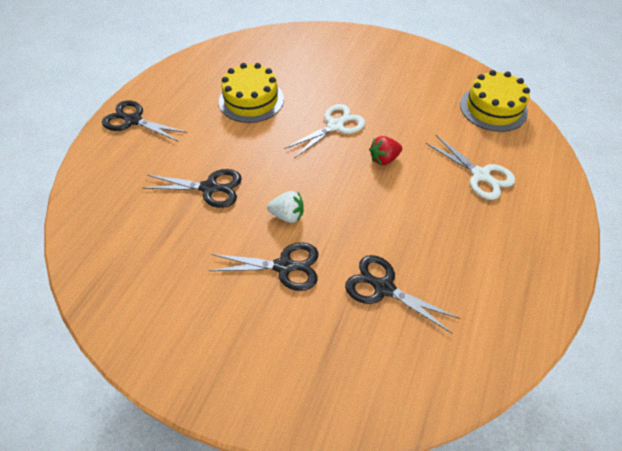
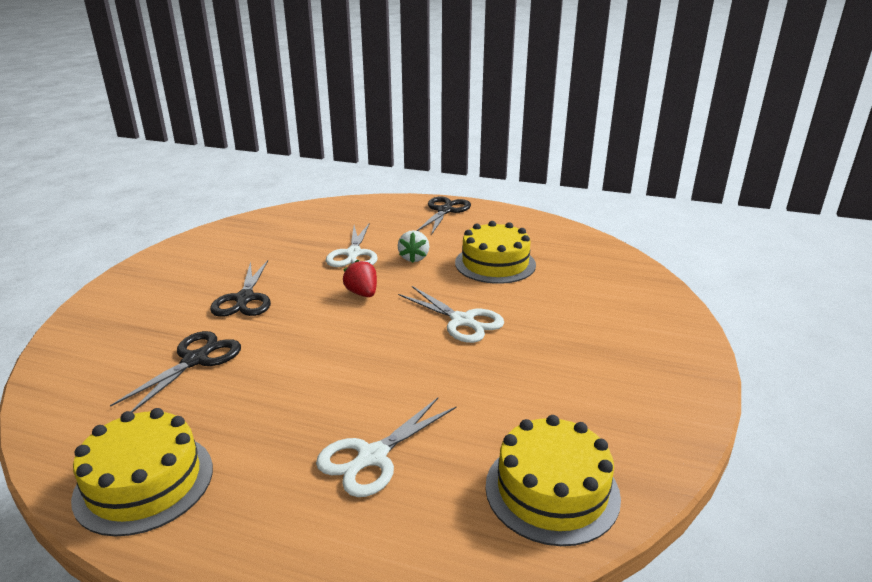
camera: 85 degrees right, 25 degrees down
black scissors [142,169,242,208] -> white scissors [326,223,378,267]
white strawberry [267,191,304,223] -> white strawberry moved to [398,230,429,263]
red strawberry [369,136,402,165] -> red strawberry moved to [343,260,377,297]
none -> yellow cake [71,408,213,536]

